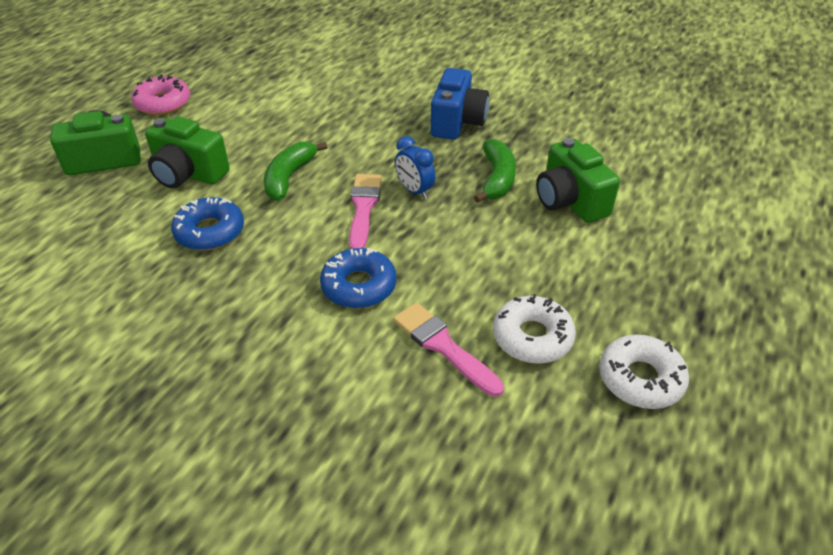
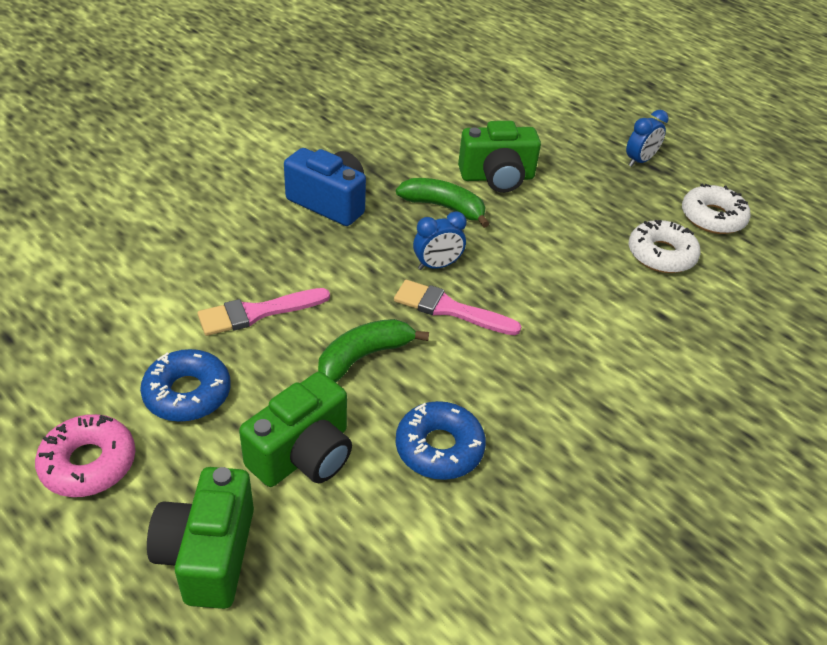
camera: 75 degrees left, 0 degrees up
green banana [264,142,328,201] -> green banana turned 105 degrees clockwise [318,319,429,382]
blue donut [320,248,396,308] -> blue donut moved to [140,349,230,422]
pink brush [393,302,504,397] -> pink brush moved to [197,288,330,336]
none -> blue clock [626,110,668,167]

